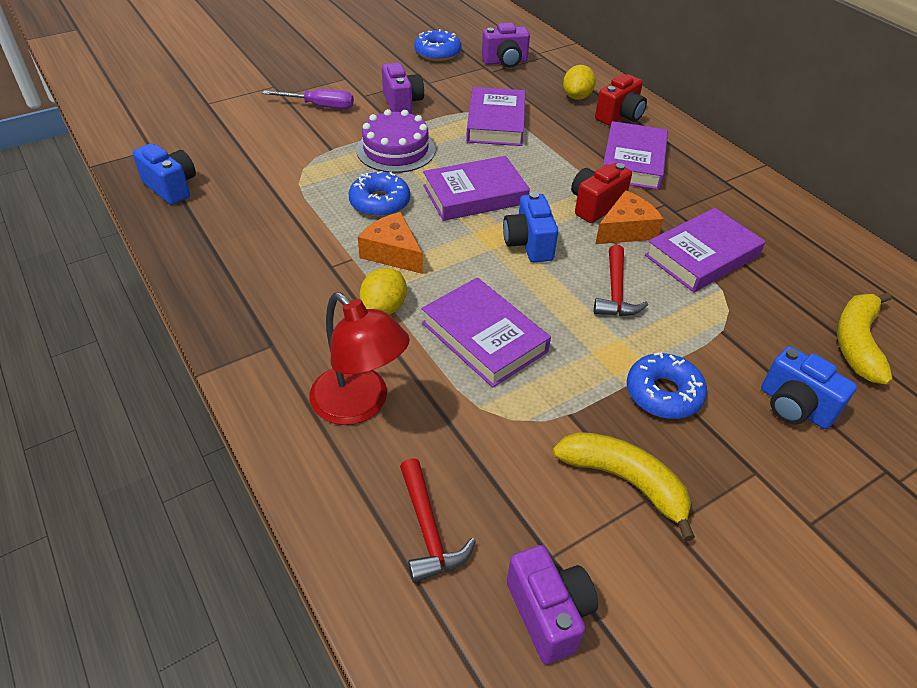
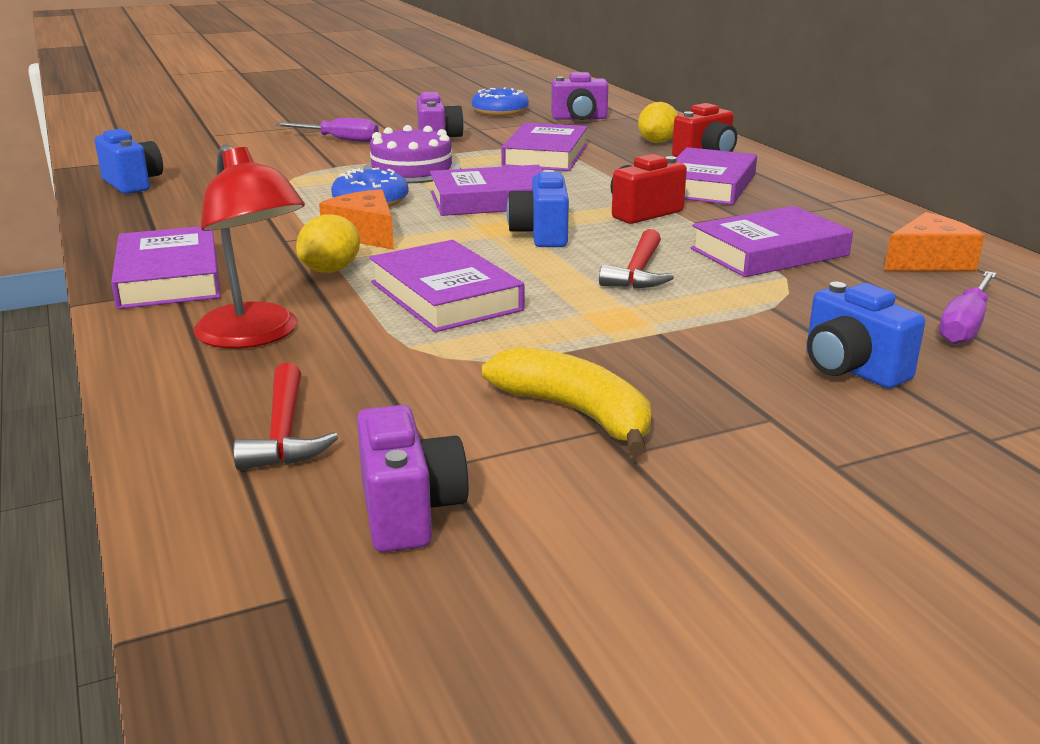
camera: 10 degrees right, 20 degrees down
orange cheese [595,190,663,244] -> orange cheese moved to [884,212,984,271]
blue donut [627,352,707,419] -> none
yellow banana [837,292,893,385] -> purple screwdriver [939,271,997,344]
none -> purple book [111,226,220,309]

